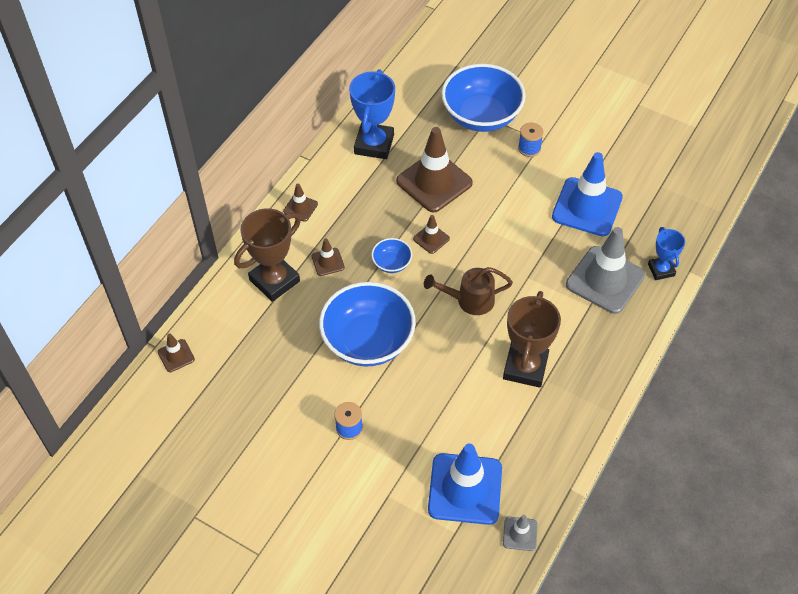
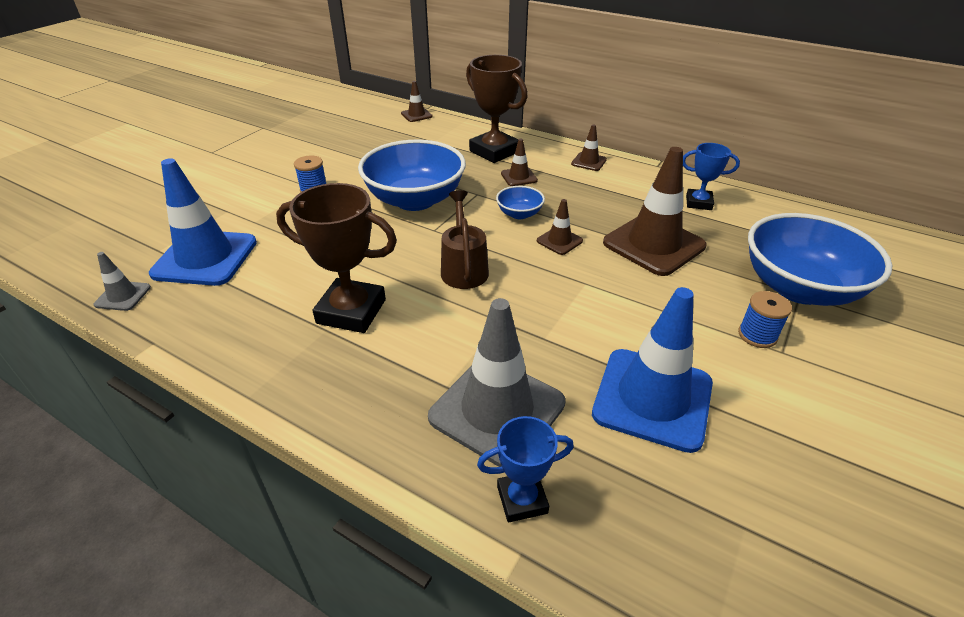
camera: 90 degrees right, 15 degrees down
blue trophy [349,69,395,159] -> blue trophy [683,143,740,210], size x0.58

